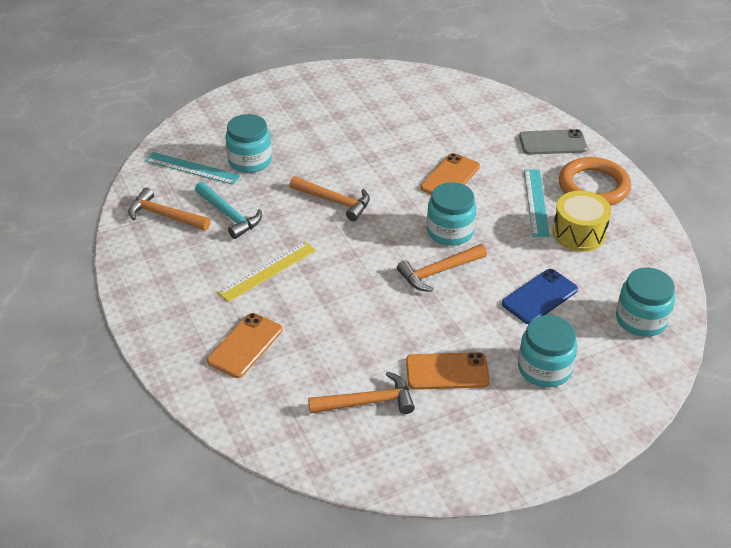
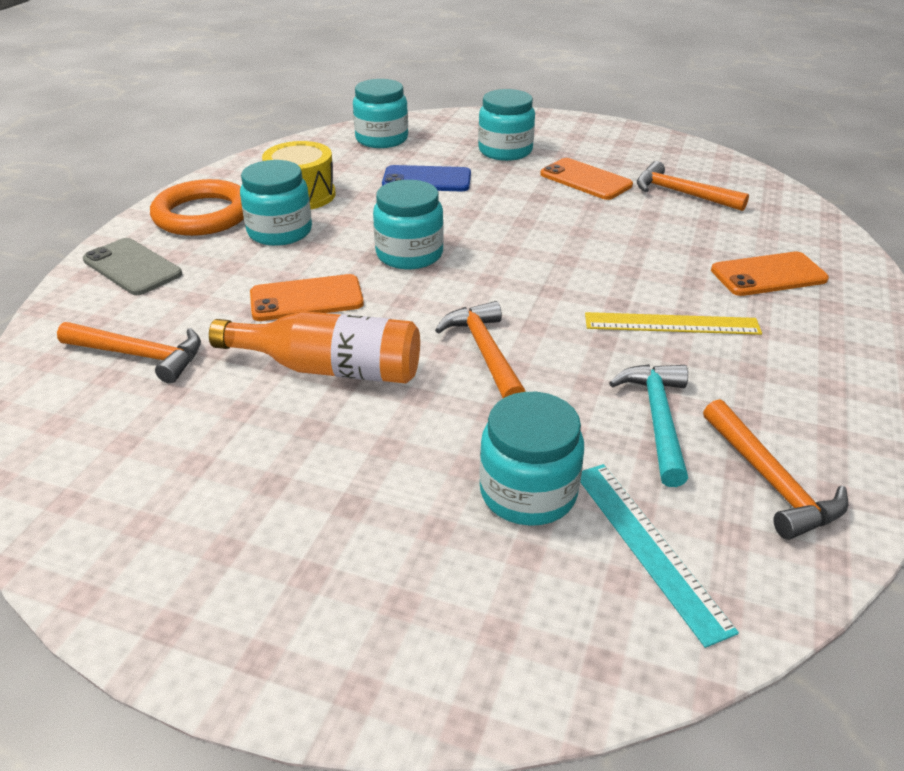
camera: 135 degrees left, 5 degrees down
orange hammer [397,244,487,292] -> orange hammer moved to [57,322,201,384]
turquoise ruler [524,169,550,237] -> turquoise jar [240,160,312,246]
none -> orange bottle [209,311,420,384]

